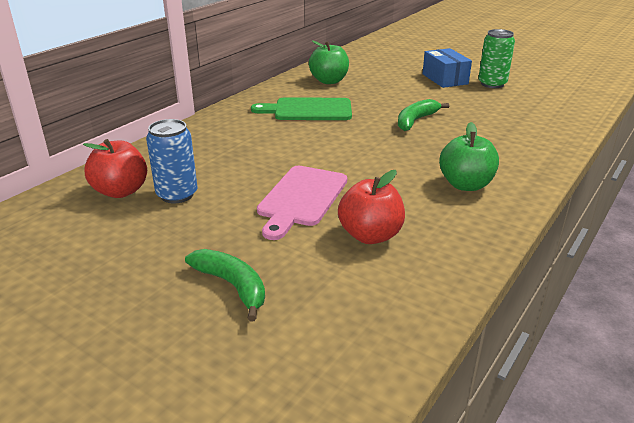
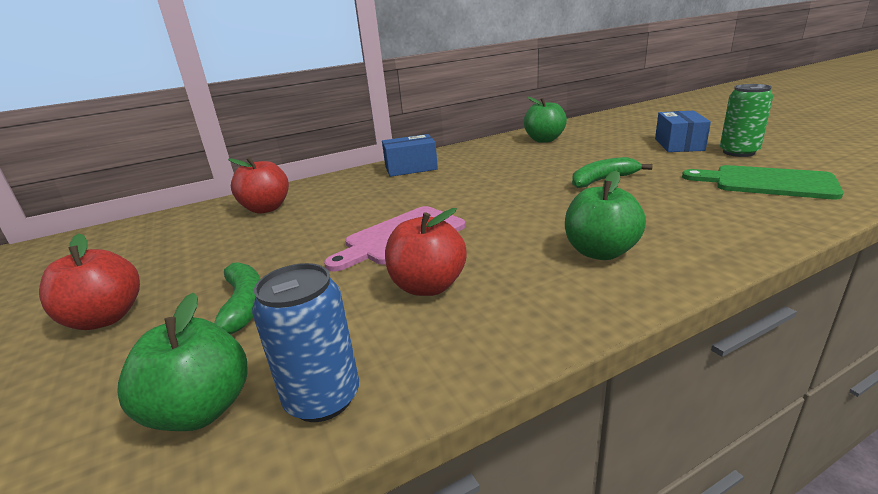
camera: 30 degrees right, 5 degrees down
blue can [146,119,197,204] -> blue can moved to [252,263,359,422]
green cutting board [251,97,352,120] -> green cutting board moved to [682,165,844,200]
none -> red apple [39,233,140,330]
none -> green apple [117,293,248,431]
none -> blue box [382,134,438,177]

